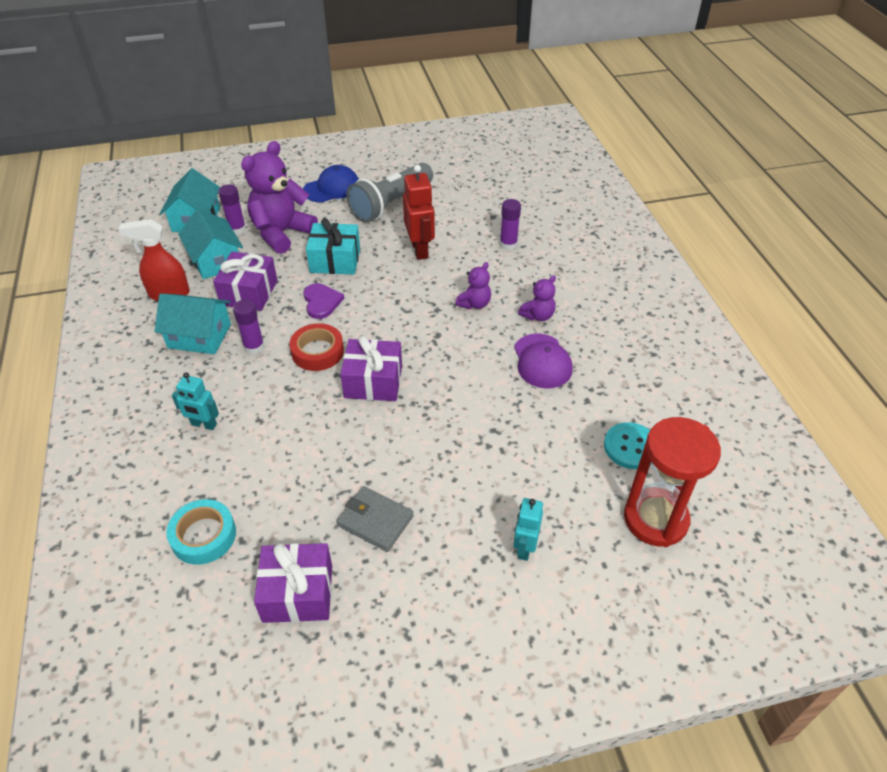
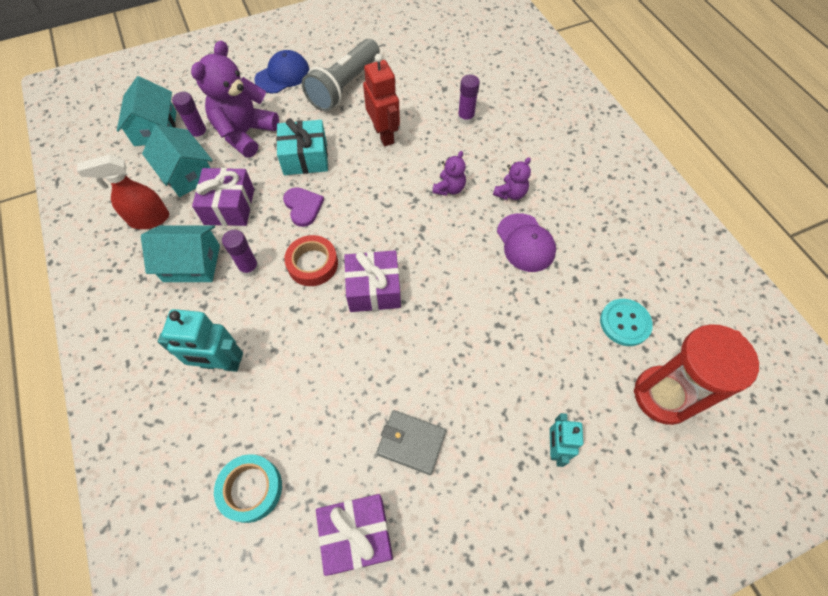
camera: 10 degrees left, 15 degrees up
turquoise robot [172,372,219,430] -> turquoise robot [158,309,243,372], size x1.58

